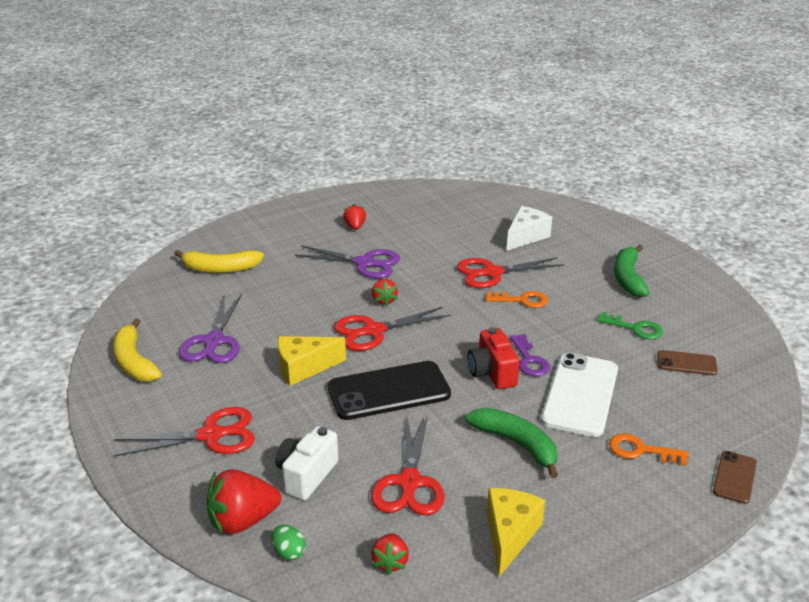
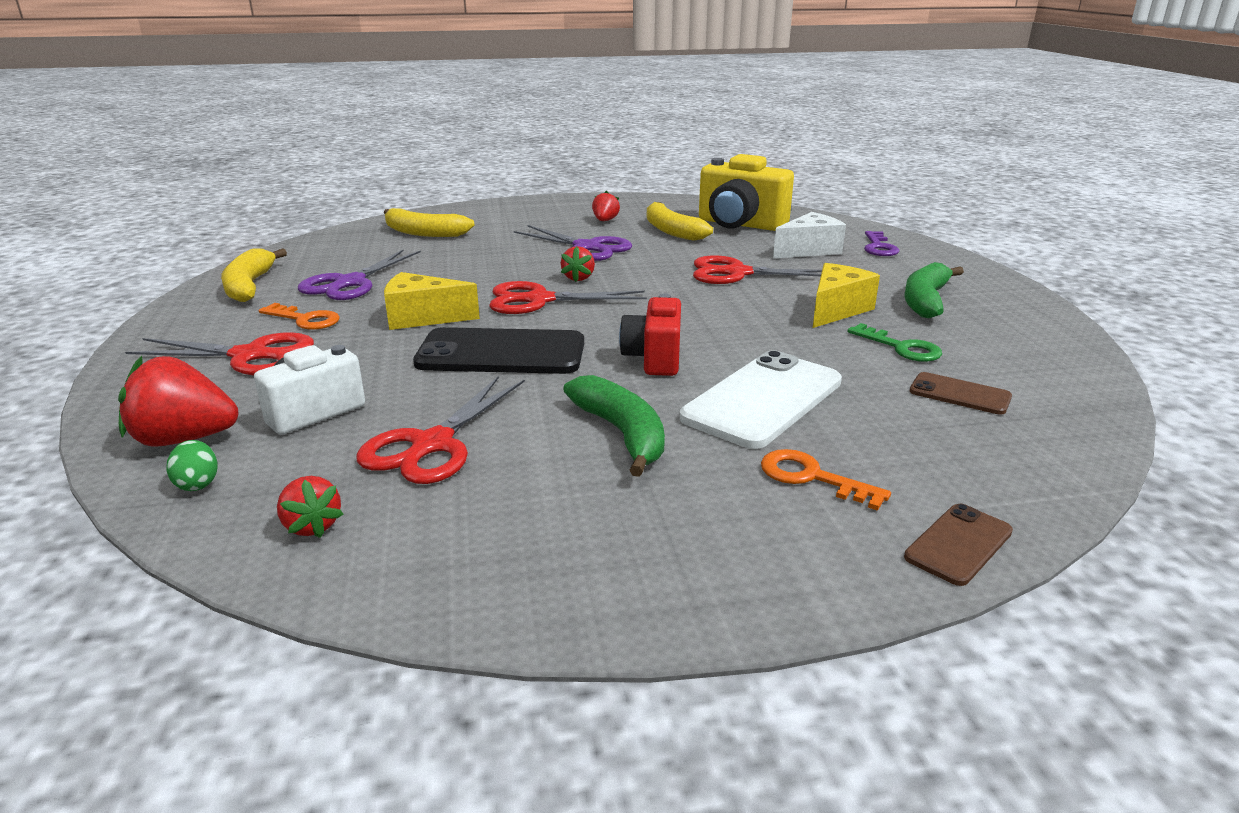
camera: 20 degrees right, 5 degrees down
red strawberry [371,533,409,575] -> red strawberry turned 60 degrees counterclockwise [277,476,343,538]
orange key [486,291,548,308] -> orange key moved to [259,303,340,330]
yellow cheese [487,488,545,577] -> yellow cheese moved to [813,263,880,328]
purple key [510,334,550,376] -> purple key moved to [864,231,899,256]
none -> yellow banana [647,202,713,241]
none -> yellow camera [699,154,794,231]

